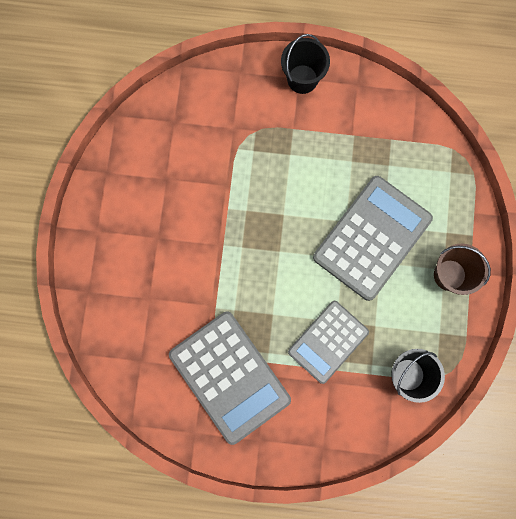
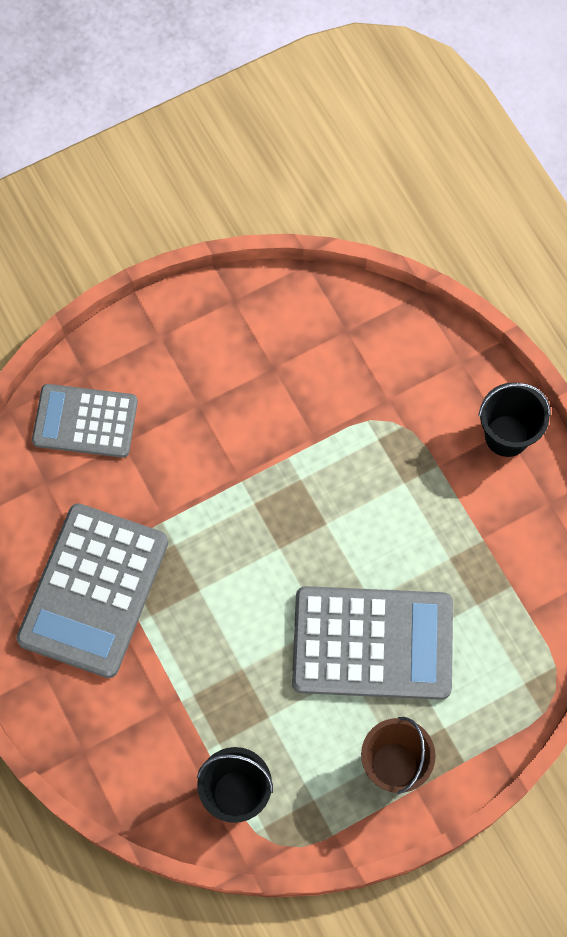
camera: 55 degrees right, 10 degrees down
grey calculator [288,301,369,384] -> grey calculator moved to [32,384,138,458]

